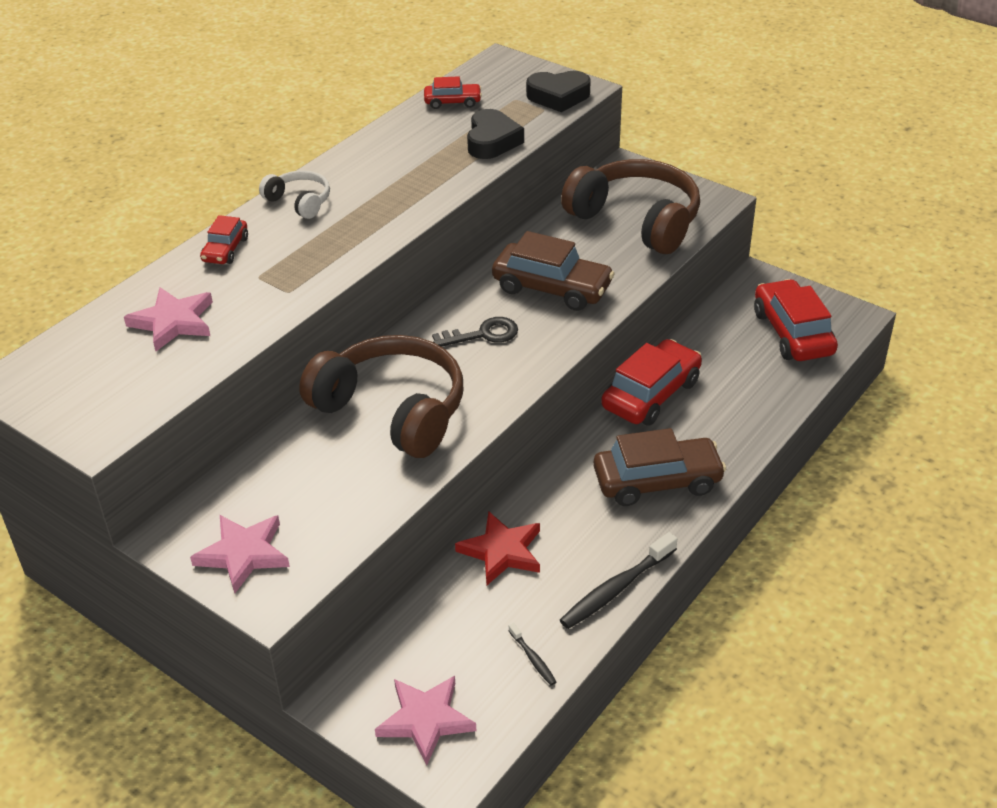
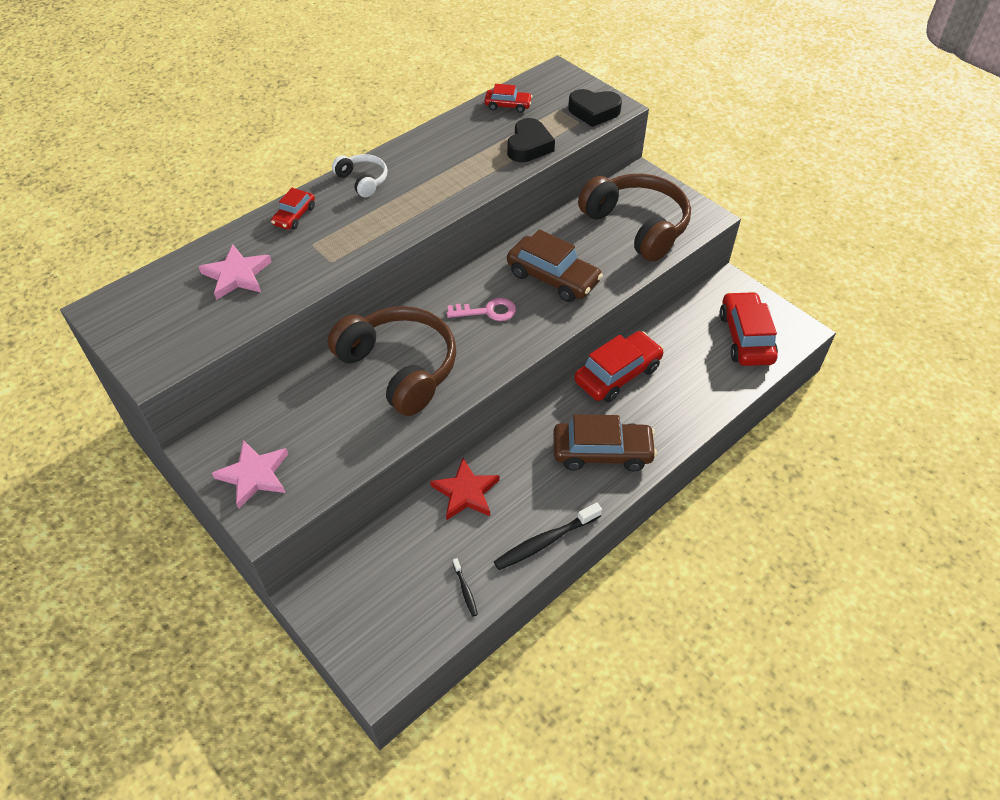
camera: 10 degrees right, 10 degrees up
pink star [375,676,476,765] -> none
black key [432,317,518,347] -> pink key [447,298,516,321]

